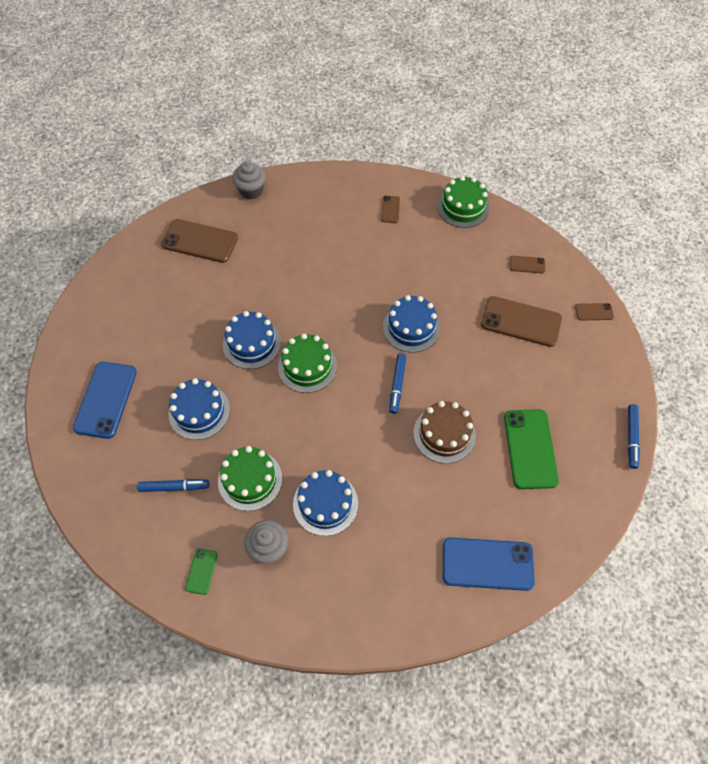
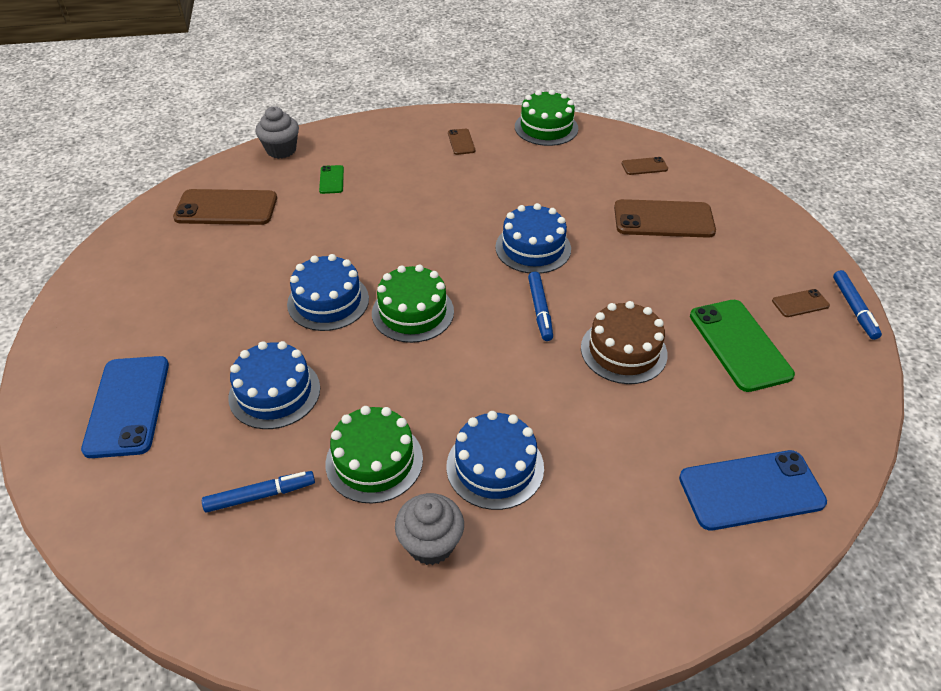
camera: 15 degrees left, 15 degrees down
green phone [185,548,218,595] -> green phone moved to [319,165,344,194]
brown phone [575,303,614,320] -> brown phone moved to [772,289,830,317]

